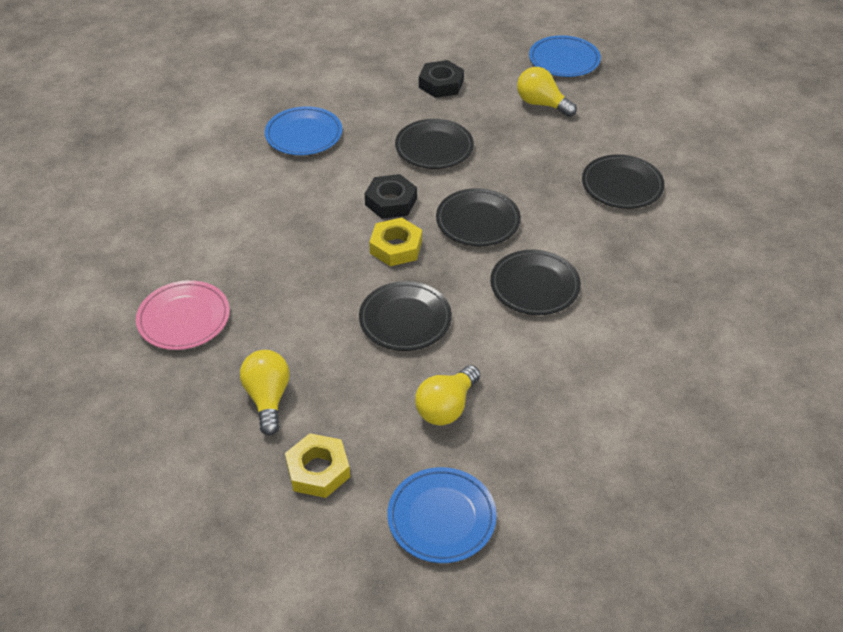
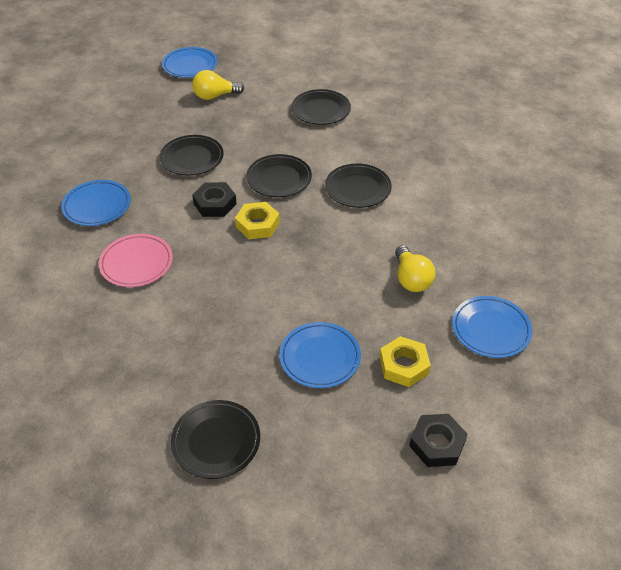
camera: 50 degrees left, 0 degrees up
pink plate [136,280,230,350] -> pink plate moved to [99,234,173,287]
yellow light bulb [240,350,290,435] -> blue plate [279,322,361,388]
black plate [359,281,452,351] -> black plate moved to [171,400,260,479]
black nut [419,60,464,98] -> black nut moved to [409,414,467,467]

